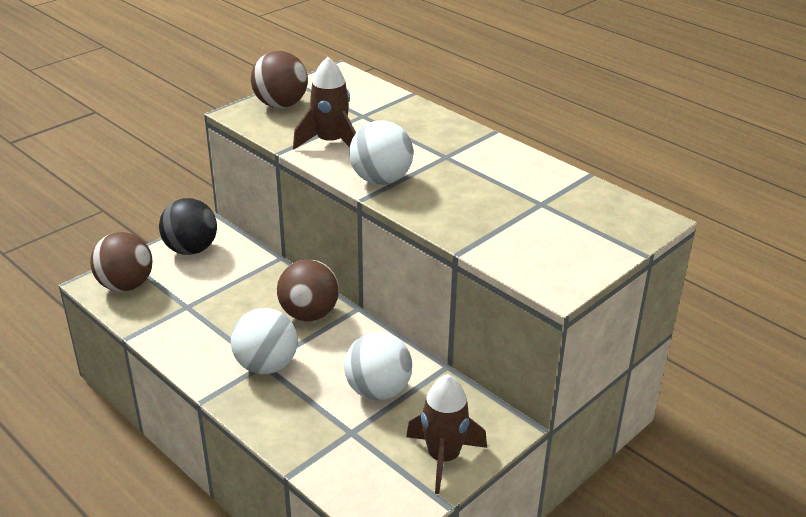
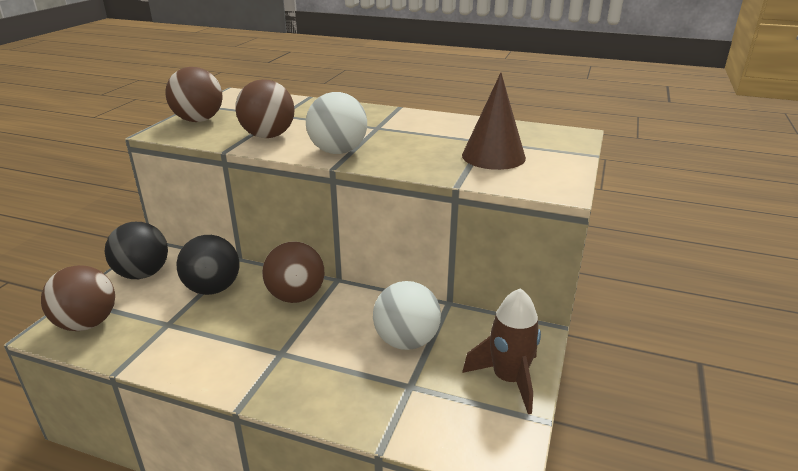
camera: 25 degrees left, 5 degrees down
white ball [231,308,297,374] -> none
brown rocket [293,57,356,149] -> brown ball [235,79,295,138]
none -> black ball [177,235,240,295]
none -> brown cone [462,73,526,170]

